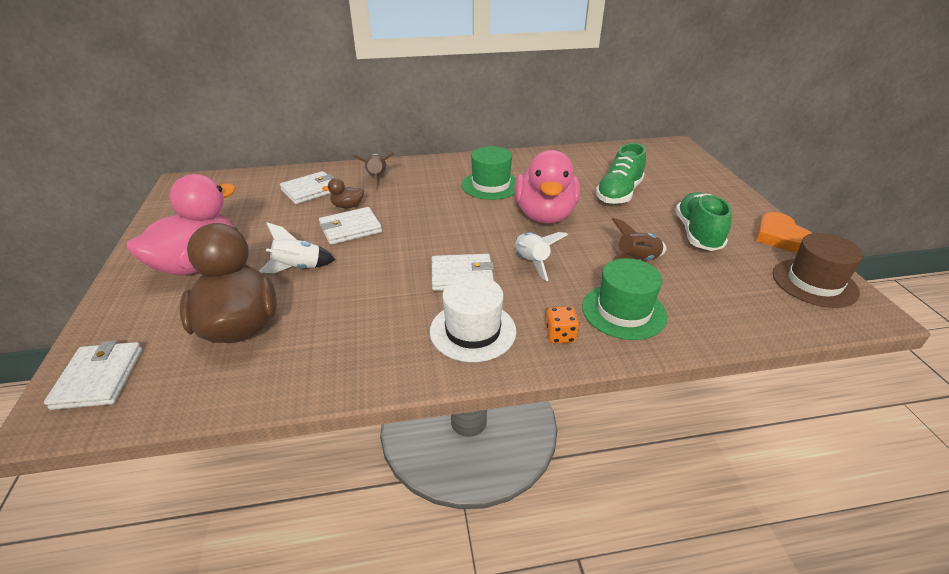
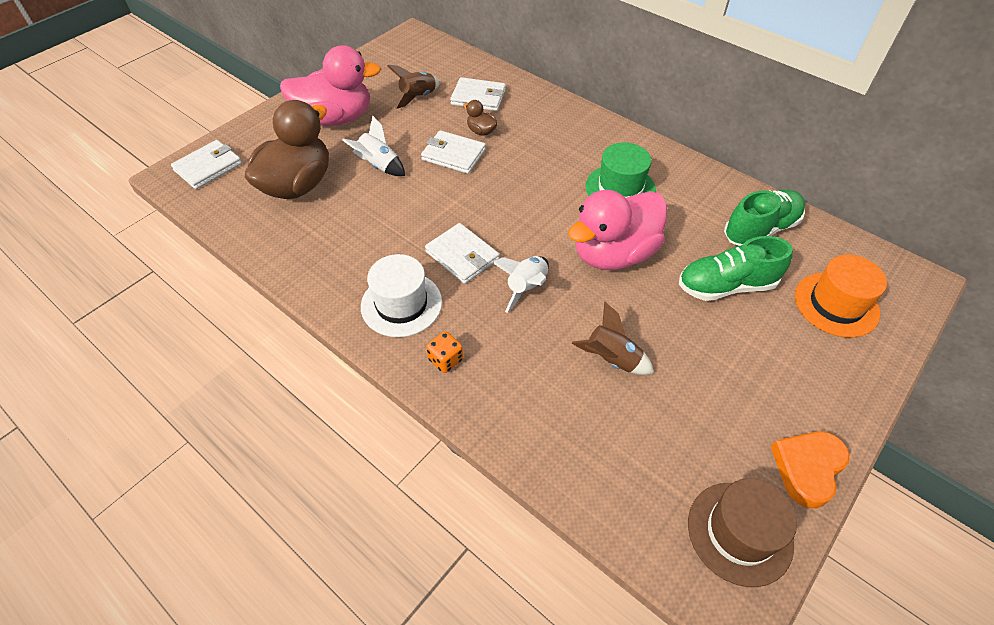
camera: 50 degrees right, 15 degrees up
brown rocket [352,153,394,190] -> brown rocket moved to [387,65,440,109]
green hat [582,258,667,340] -> none
green shoe [675,192,732,251] -> green shoe moved to [724,190,805,246]
none -> orange hat [795,255,887,338]

